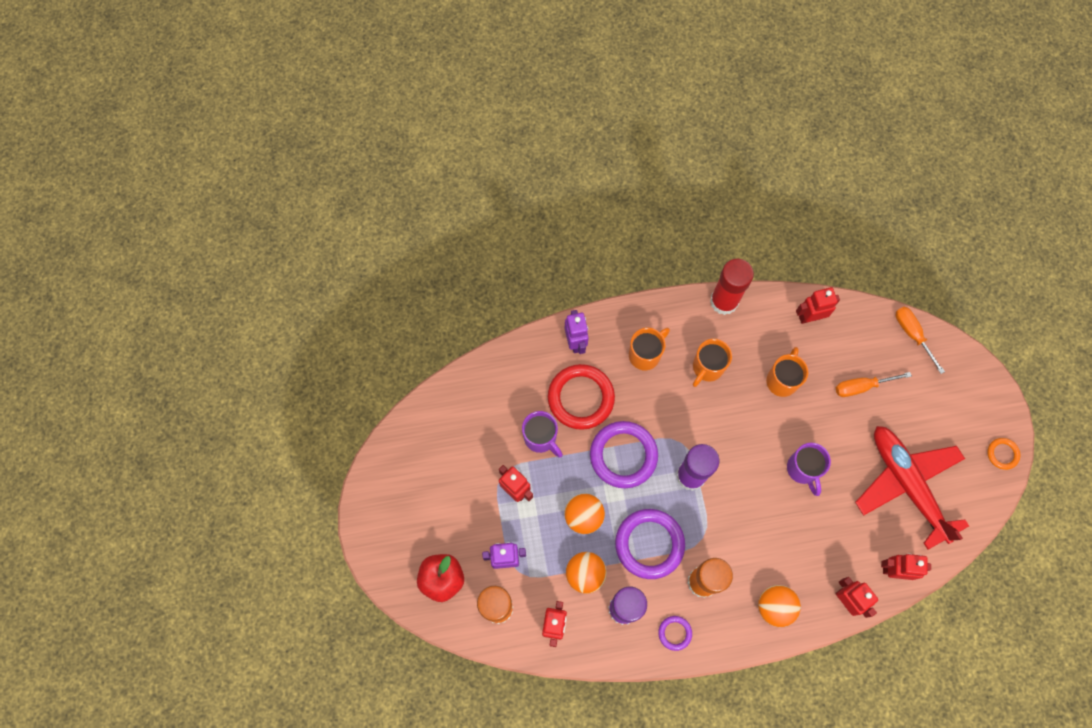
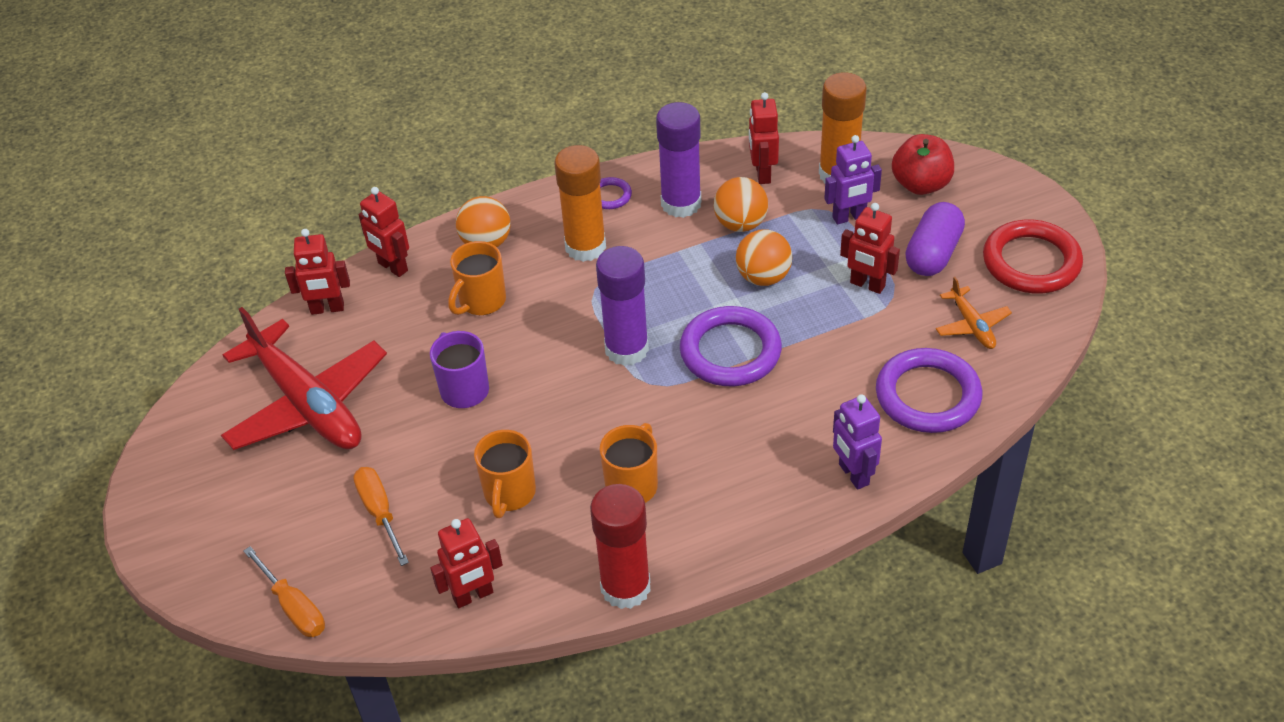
camera: 170 degrees right, 25 degrees down
purple mug [522,411,563,457] -> none
red ring [548,364,615,430] -> red ring moved to [983,220,1083,293]
purple ring [615,509,685,579] -> purple ring moved to [876,348,982,433]
orange mug [629,328,670,370] -> orange mug moved to [448,241,506,315]
orange screwdriver [836,372,912,397] -> orange screwdriver turned 90 degrees counterclockwise [353,467,409,566]
orange ring [987,438,1020,470] -> none
none -> purple capsule [905,202,965,276]
none -> orange plane [936,277,1012,349]

